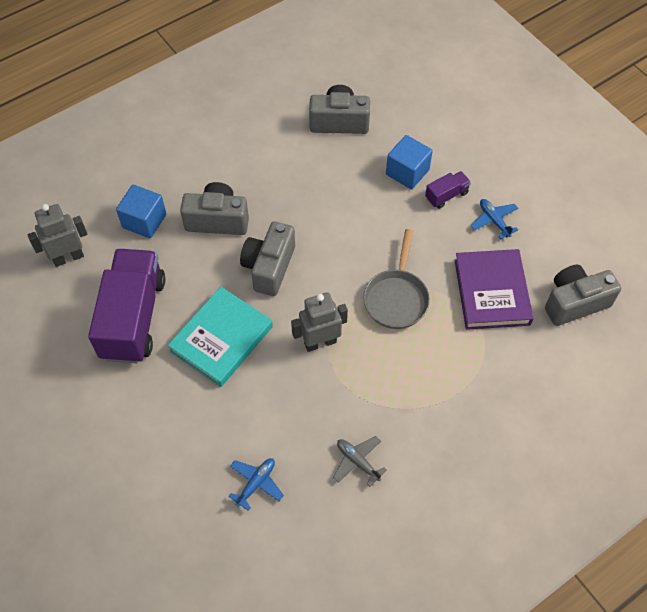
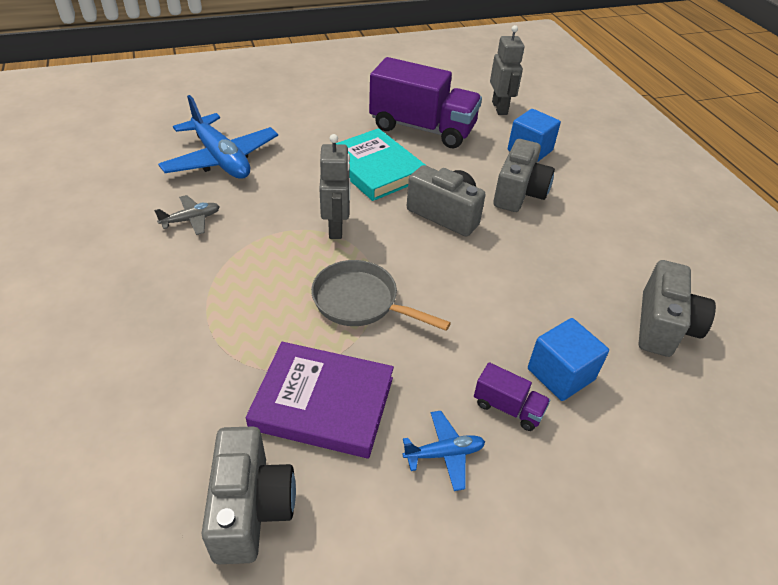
camera: 105 degrees right, 15 degrees down
blue plane [228,458,284,511] -> blue plane [158,95,278,179], size x2.11
purple truck [425,171,471,209] -> purple truck turned 45 degrees counterclockwise [474,362,550,431]

